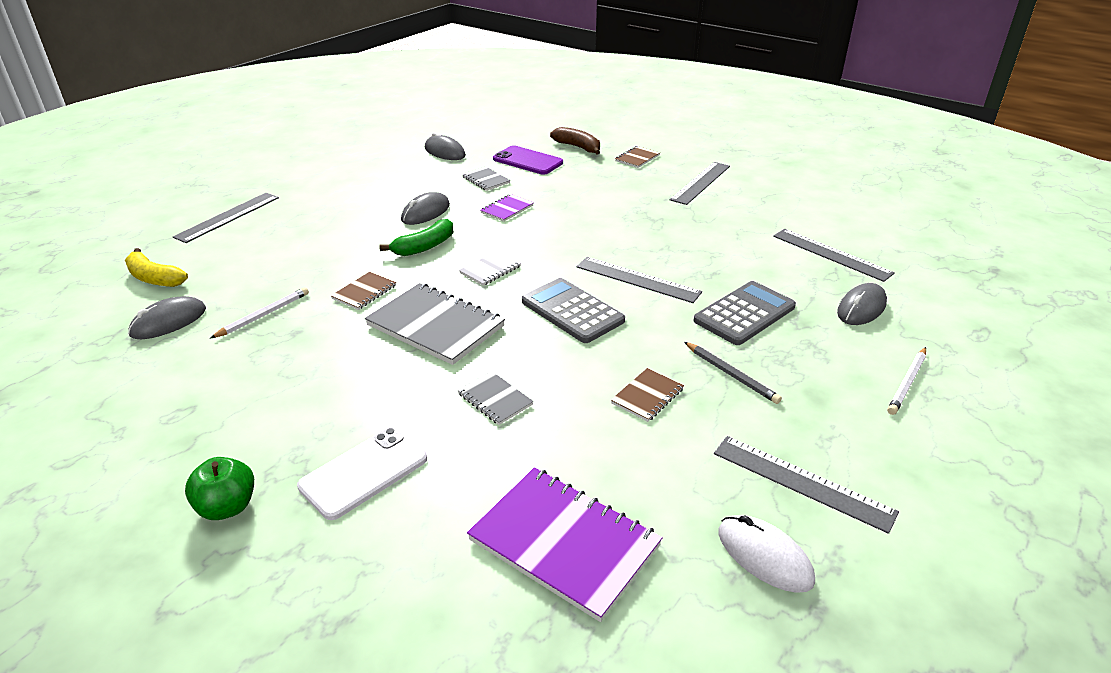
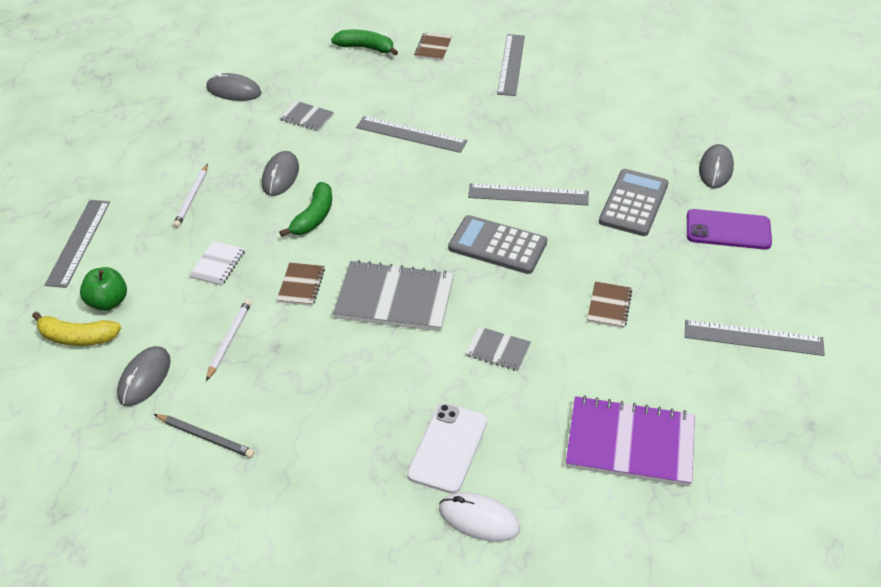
camera: 25 degrees left, 10 degrees up
green apple [185,457,254,520] -> green apple moved to [80,267,127,311]
white notebook [459,251,521,286] -> white notebook moved to [189,241,245,286]
purple notebook [481,194,534,222] -> none
purple phone [493,146,563,175] -> purple phone moved to [687,209,772,250]
brown banana [550,127,600,155] -> green banana [331,29,398,55]
grey pencil [684,342,782,404] -> grey pencil moved to [154,414,255,458]
white mouse [718,515,815,593] -> white mouse moved to [439,492,520,542]
grey ruler [773,229,895,282] -> grey ruler moved to [356,116,467,153]
white pencil [887,347,926,415] -> white pencil moved to [173,164,208,228]

